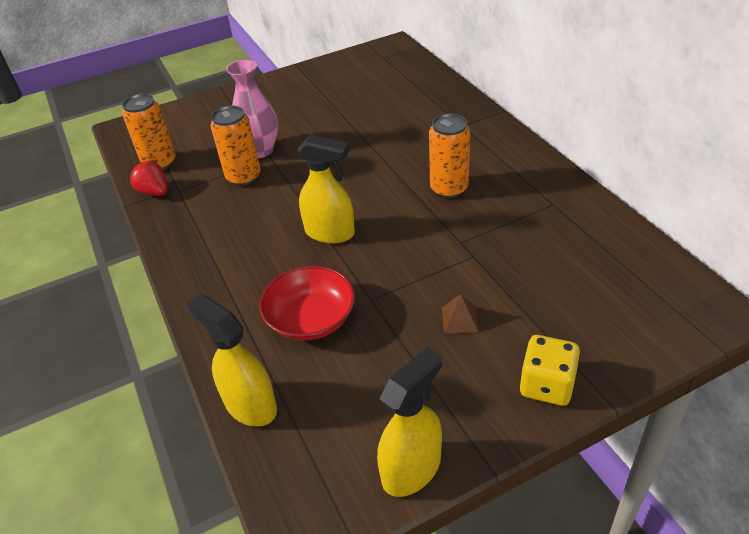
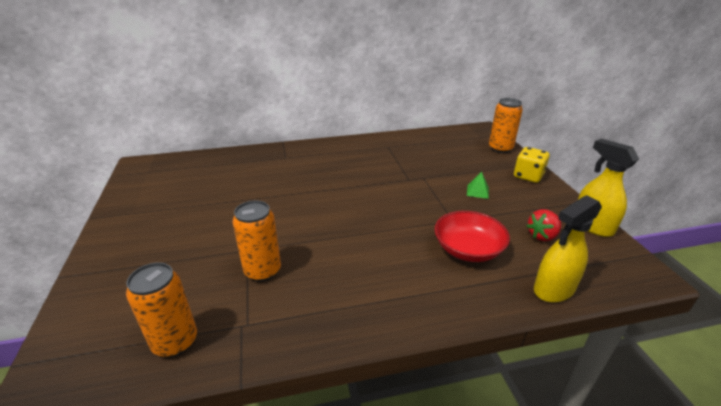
camera: 80 degrees left, 10 degrees down
red strawberry [130,161,167,196] -> red strawberry moved to [527,209,562,241]
pink vase [226,60,278,158] -> none
yellow spray bottle [297,134,355,244] -> none
orange can [429,114,470,199] -> orange can moved to [489,98,523,153]
brown pyramid [442,294,479,333] -> green pyramid [467,172,489,199]

